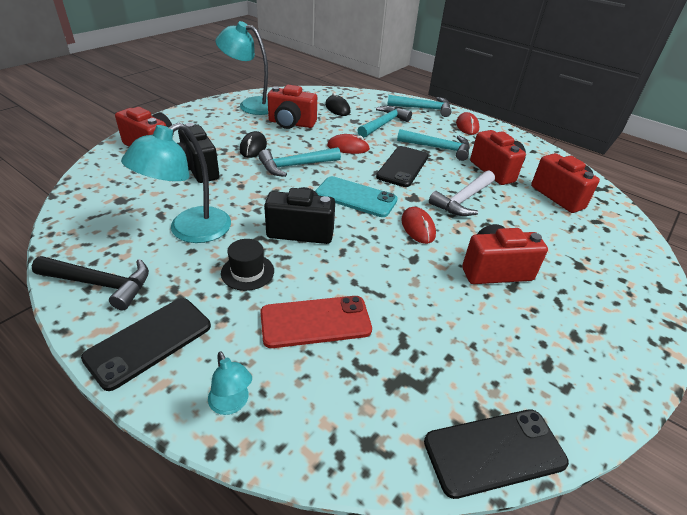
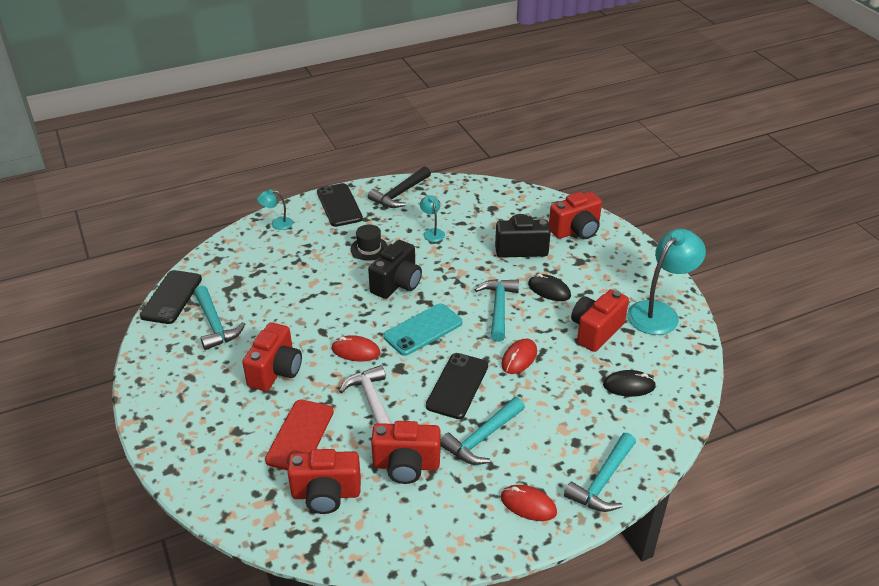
camera: 120 degrees right, 0 degrees up
turquoise lamp [121,123,231,243] -> turquoise lamp [420,195,445,242], size x0.47
red phone [260,296,372,348] -> red phone moved to [265,400,334,470]
turquoise hammer [358,106,412,138] -> turquoise hammer moved to [194,286,245,350]
black phone [376,146,428,187] -> black phone turned 60 degrees clockwise [426,353,488,419]

